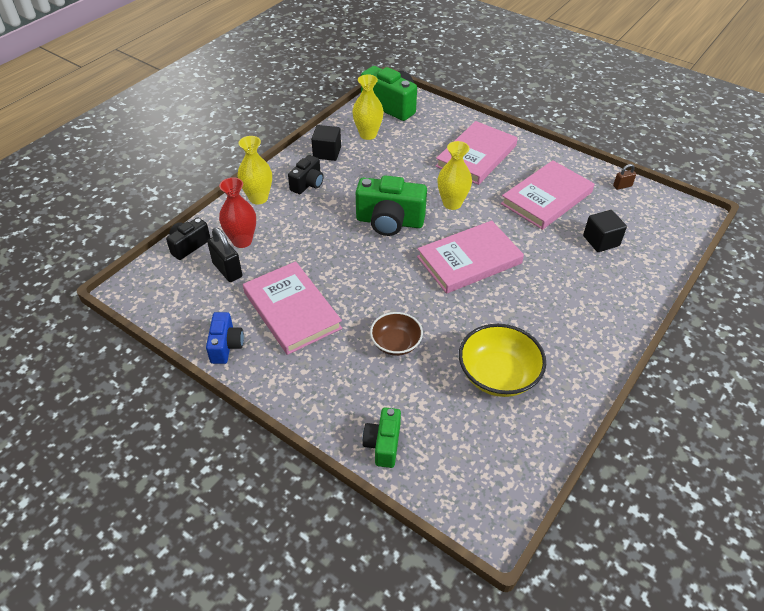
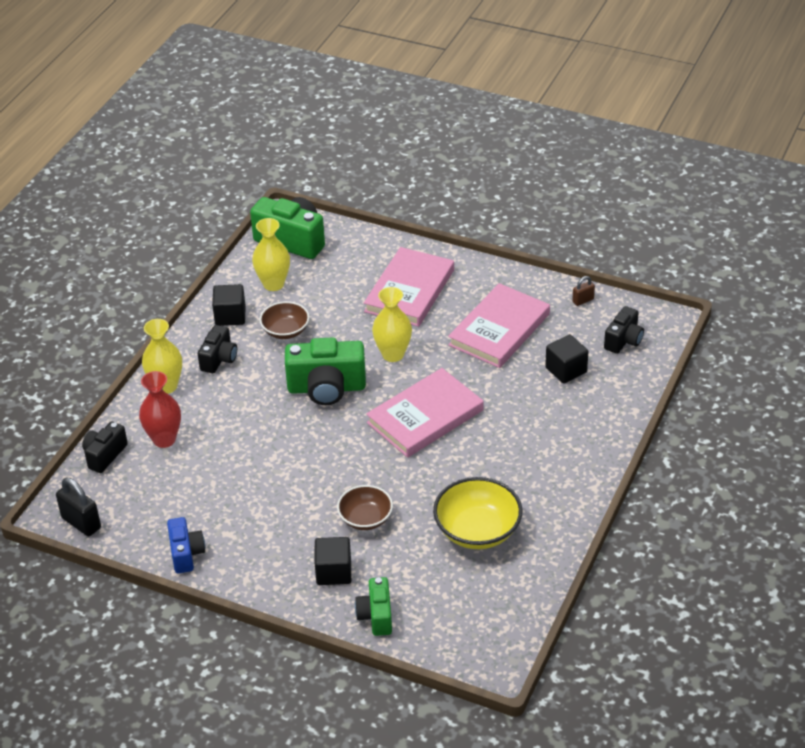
camera: 10 degrees left, 5 degrees down
black padlock [207,227,242,282] -> black padlock moved to [56,478,101,536]
pink book [243,261,342,355] -> none
none -> brown bowl [259,301,310,339]
none -> black cube [315,537,351,585]
none -> black camera [604,306,644,354]

